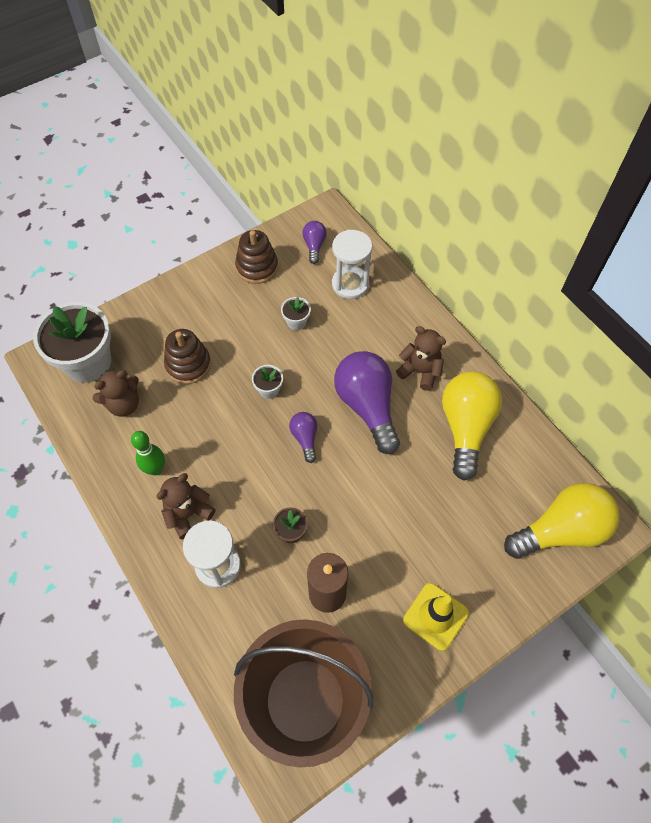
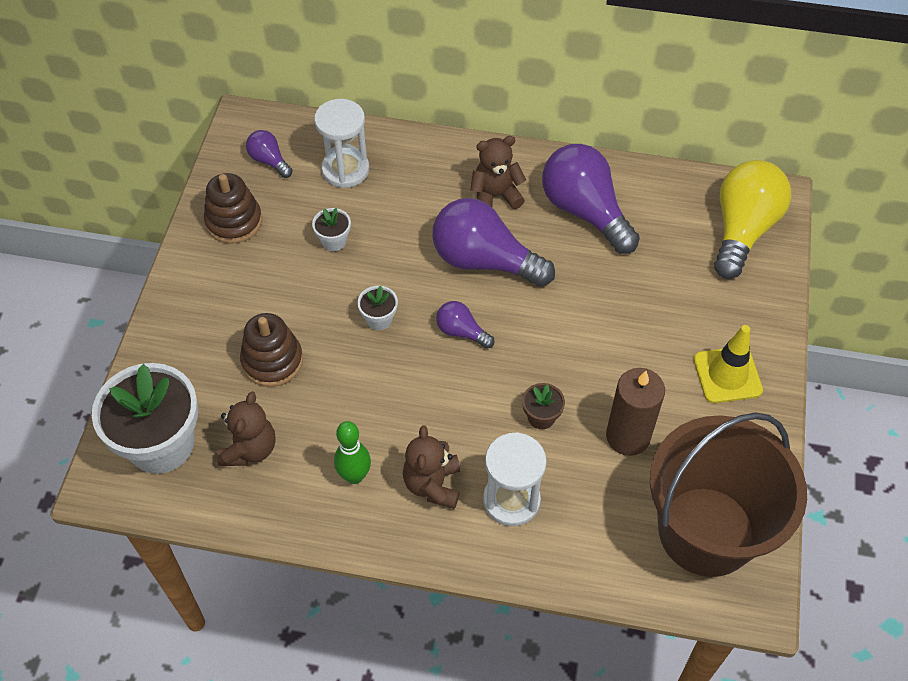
camera: 45 degrees left, 5 degrees down
yellow light bulb [442,371,502,481] -> purple light bulb [542,144,640,254]

